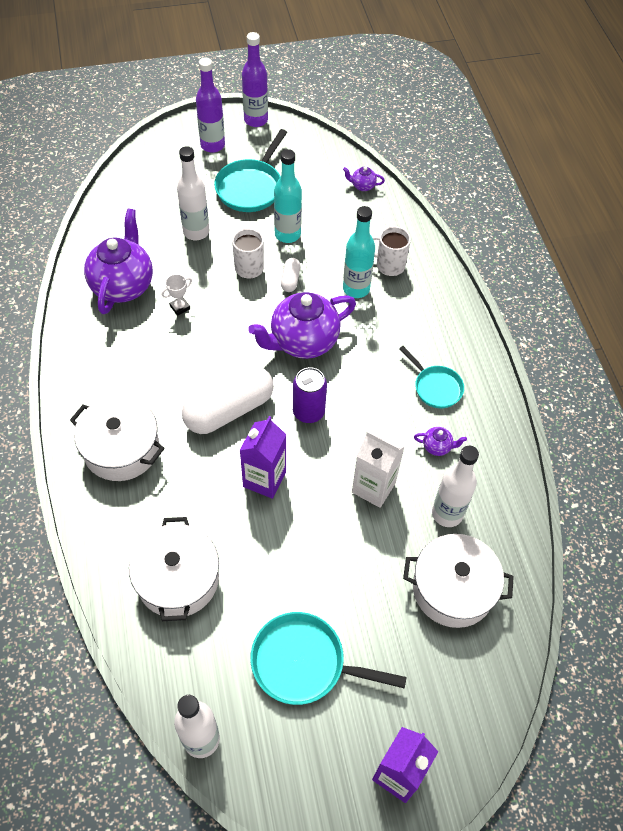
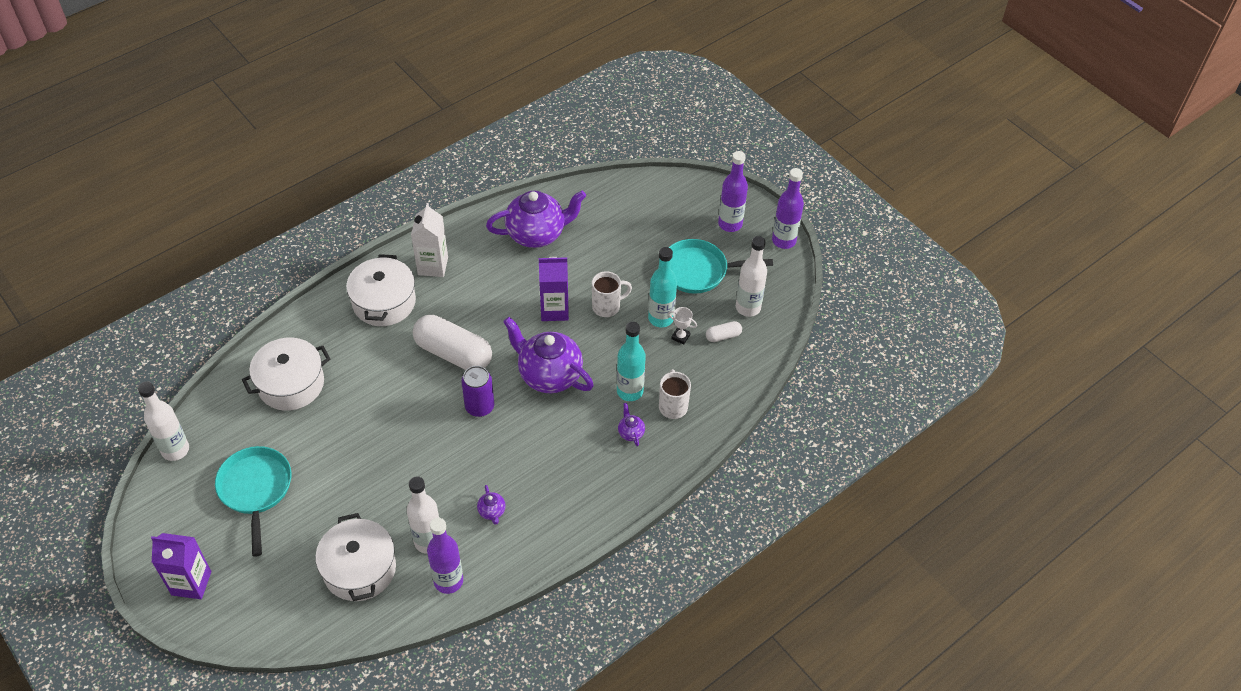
camera: 65 degrees right, 5 degrees down
white trophy [161,274,192,316] -> white trophy moved to [668,307,697,345]
white bottle [177,146,209,240] -> white bottle moved to [736,236,767,317]
purple carton [239,416,286,499] -> purple carton moved to [539,257,569,321]
white capsule [281,258,300,292] -> white capsule moved to [706,321,742,342]
purple teapot [343,166,385,191] -> purple teapot moved to [618,403,645,447]
white carton [352,430,405,508] -> white carton moved to [411,203,448,277]
turquoise pan [399,346,464,409] -> none
none -> purple bottle [427,518,463,594]

